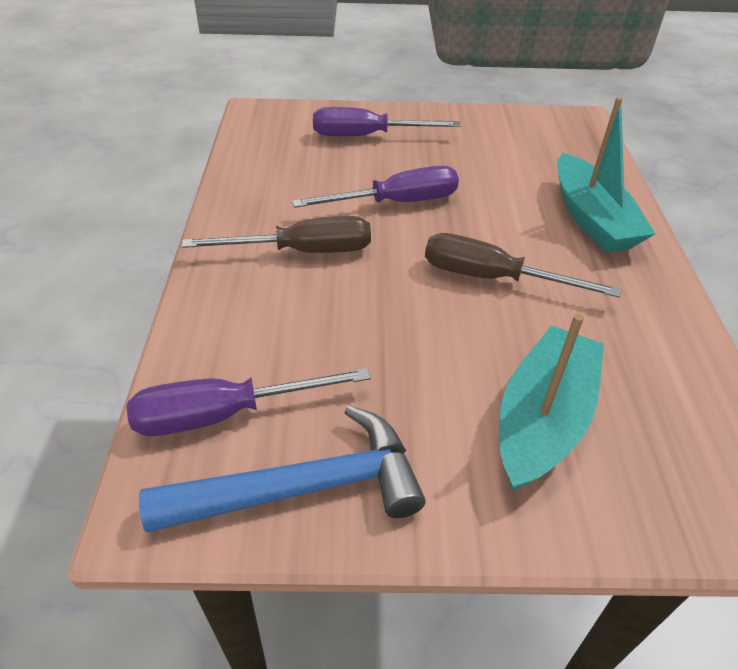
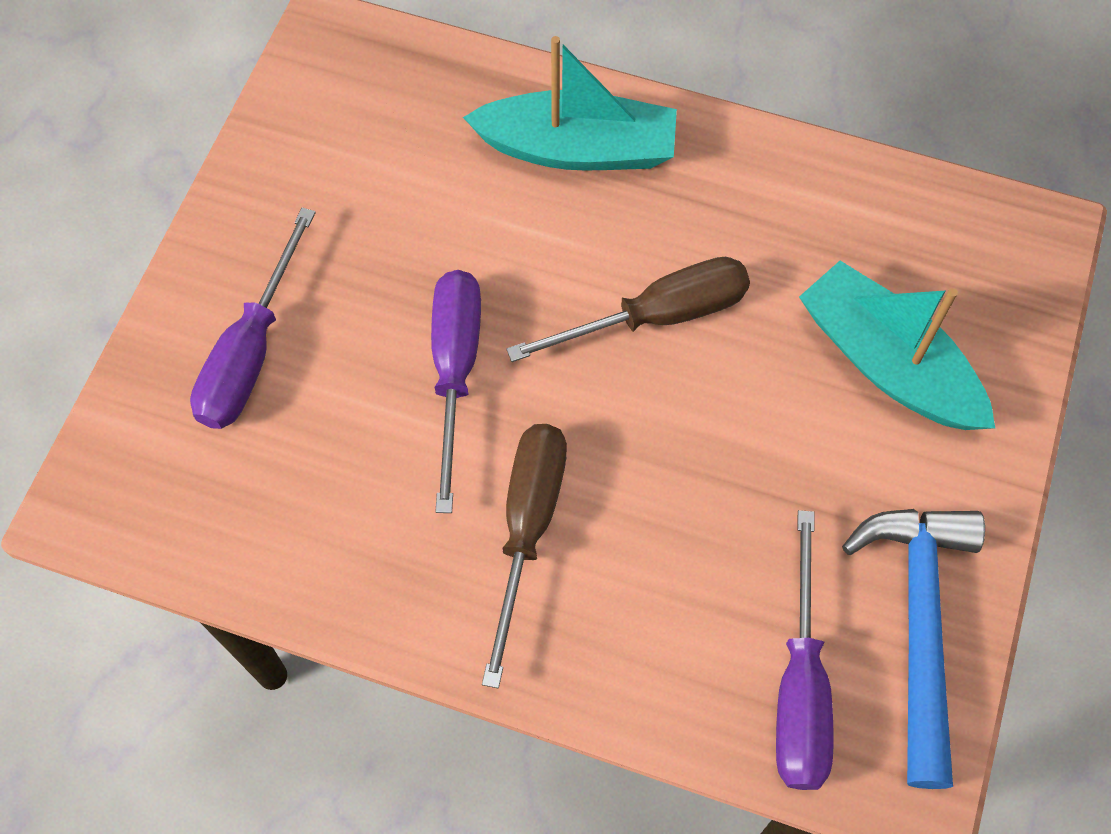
camera: 70 degrees left, 20 degrees up
brown screwdriver [425,233,621,298] -> brown screwdriver turned 150 degrees counterclockwise [506,257,750,362]

